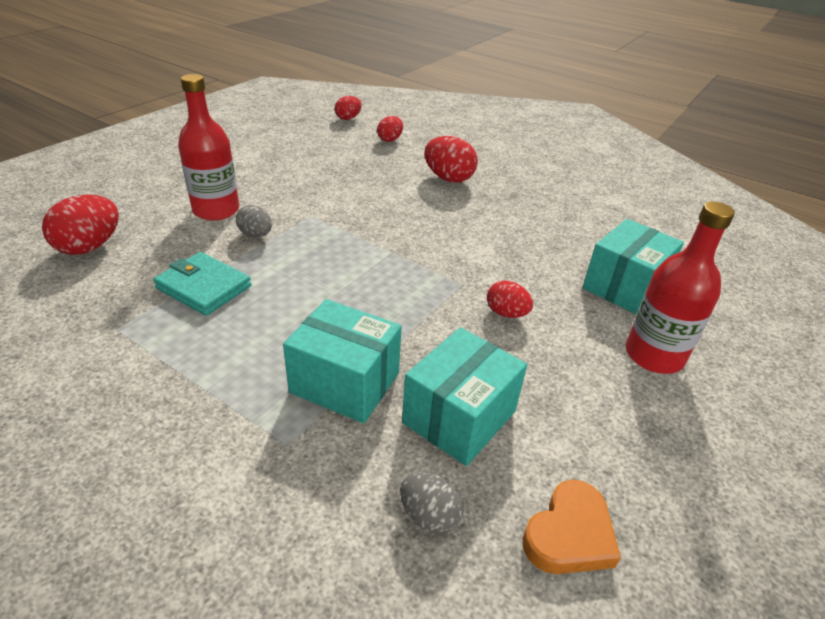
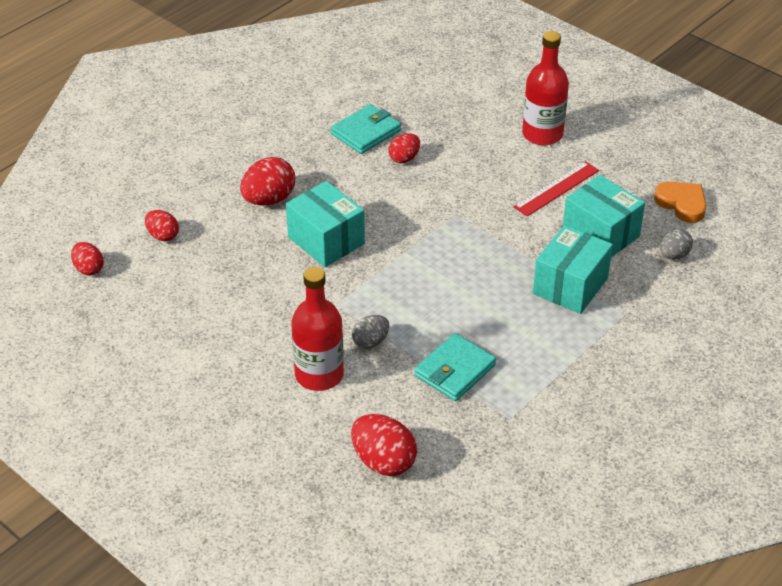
camera: 80 degrees left, 5 degrees up
red egg [487,280,533,318] -> red egg moved to [389,133,420,163]
turquoise box [582,219,684,315] -> turquoise box moved to [286,181,365,267]
none -> turquoise wallet [331,104,401,154]
none -> red ruler [514,161,599,217]

